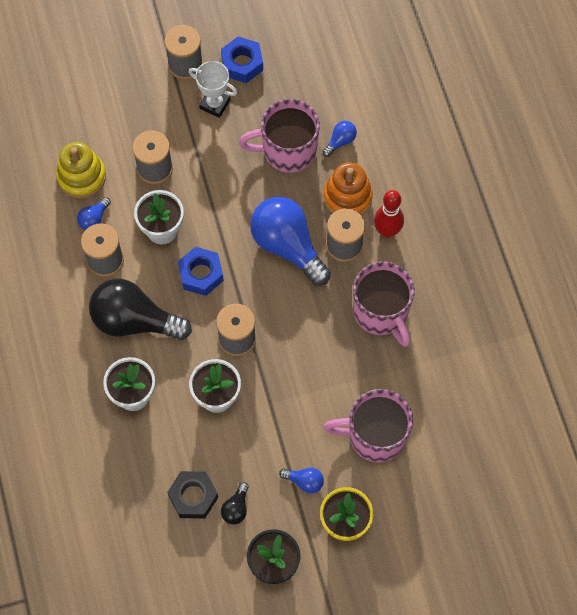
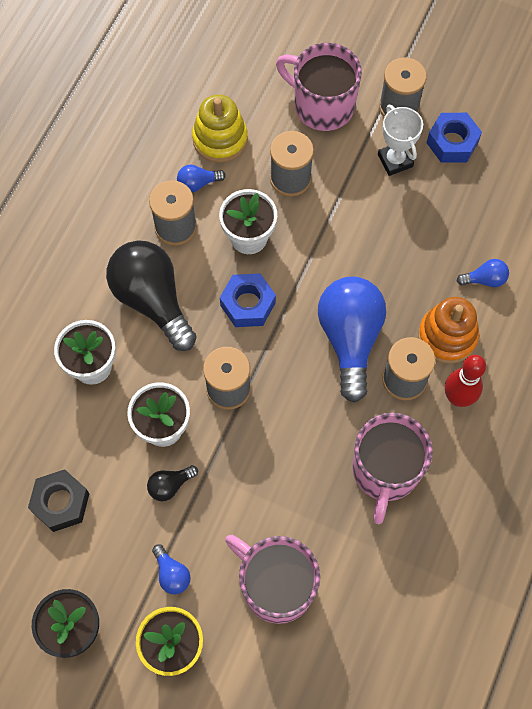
camera: 40 degrees right, 0 degrees up
black light bulb [221,482,249,525] -> black light bulb moved to [147,465,198,501]
pink mug [239,99,320,173] -> pink mug moved to [276,43,362,131]

